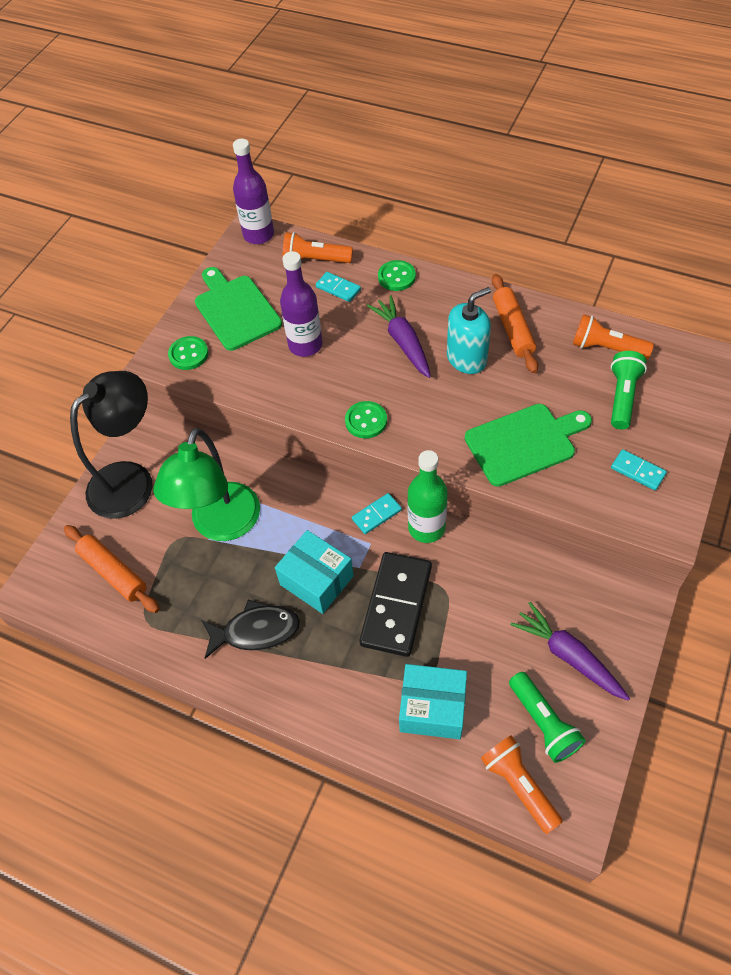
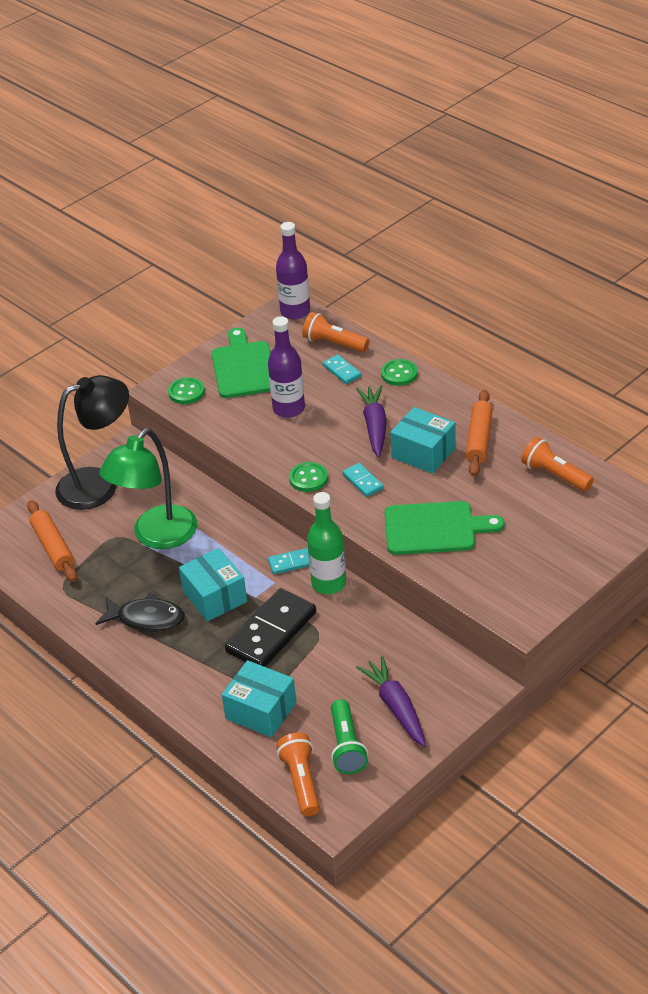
camera: 20 degrees right, 15 degrees down
turquoise soap dispenser [447,287,491,374] -> turquoise box [390,407,456,474]
green flashlight [611,351,647,429] -> none
turquoise domino [611,449,667,490] -> turquoise domino moved to [342,463,384,497]

